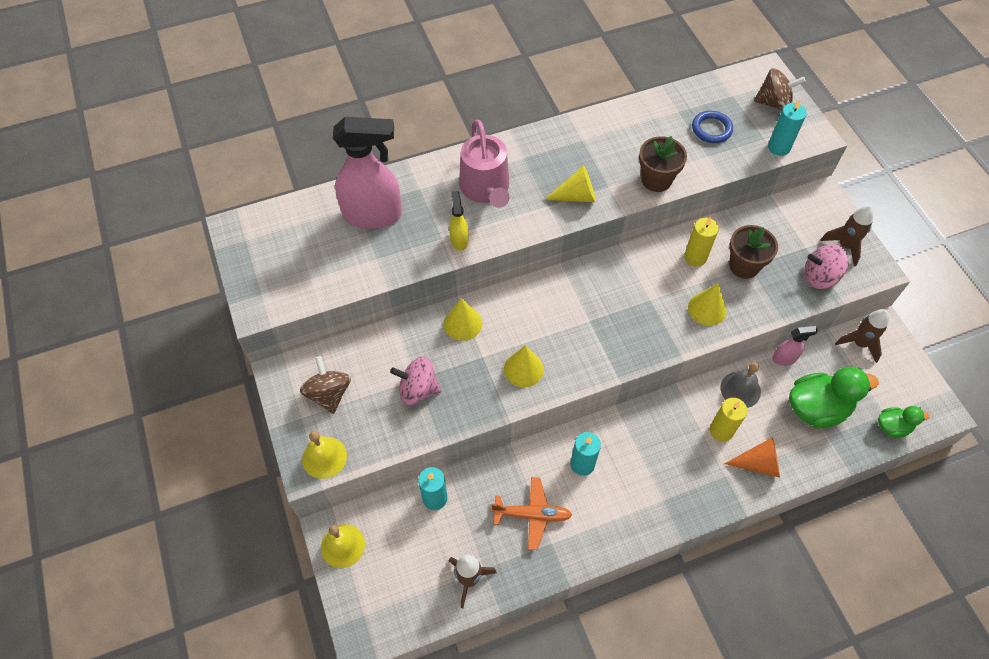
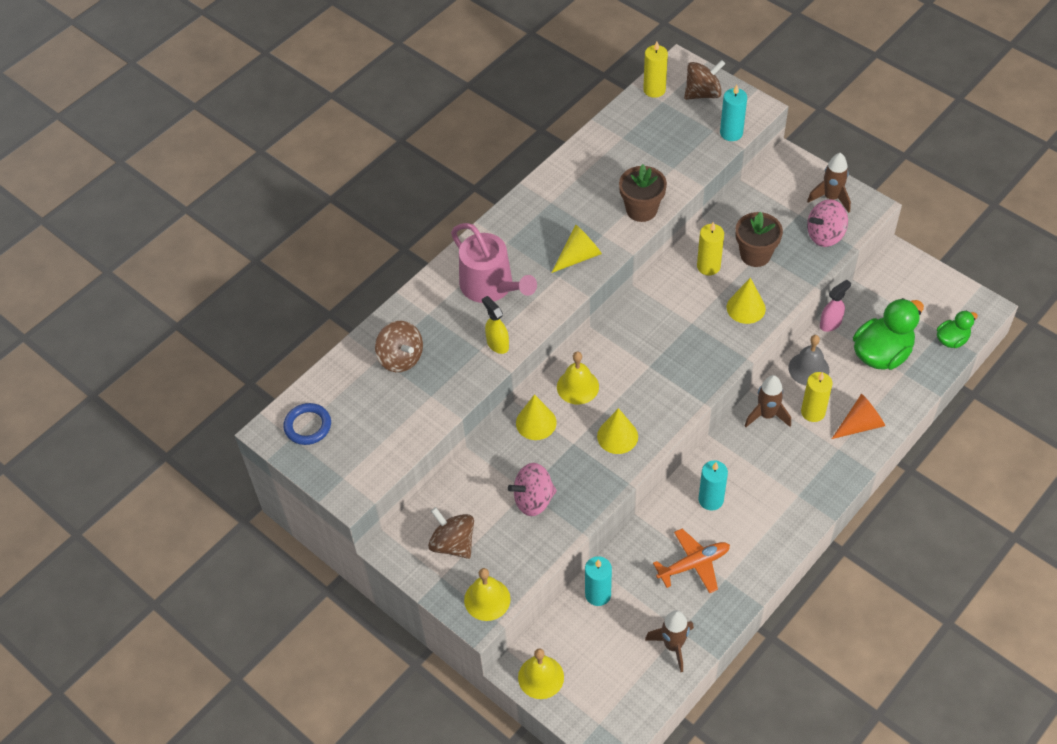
camera: 25 degrees left, 5 degrees down
pink spray bottle [333,117,402,229] -> brown spinning top [375,321,423,372]
blue ring [692,111,733,143] -> blue ring moved to [283,403,331,445]
brown rocket [835,309,889,363] -> brown rocket moved to [745,375,791,427]
none -> yellow bell [557,352,599,405]
none -> yellow candle [643,41,668,98]

